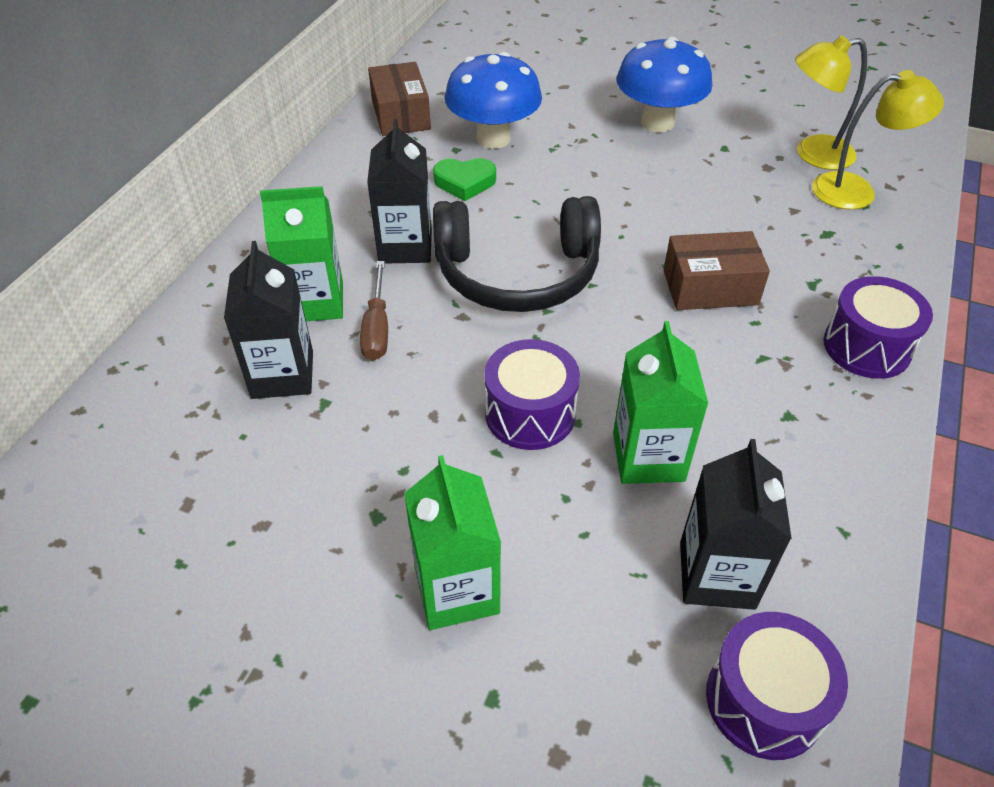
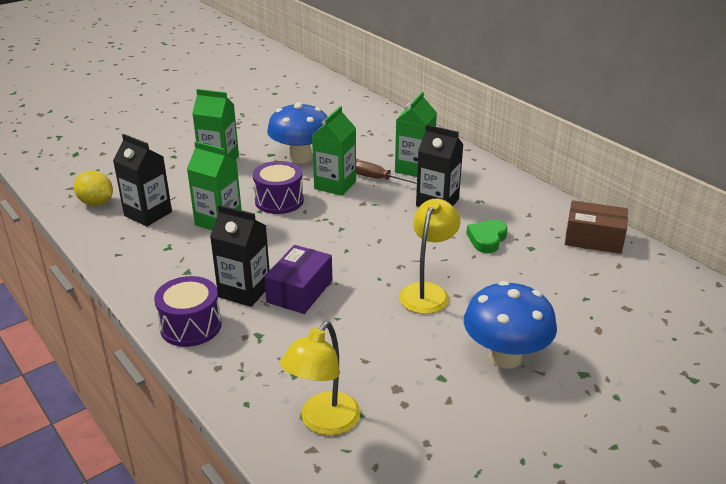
camera: 120 degrees right, 15 degrees down
black carton [224,241,313,399] -> black carton moved to [210,205,270,307]
black headphones [433,196,601,312] -> none
blue mushroom [445,52,542,149] -> blue mushroom moved to [267,102,327,163]
brown box [664,231,770,310] -> purple box [264,245,332,314]
purple drum [706,612,848,760] -> yellow lemon [73,171,113,206]
yellow lamp [795,36,867,170] -> yellow lamp moved to [399,199,460,314]
none -> green carton [312,106,356,196]

